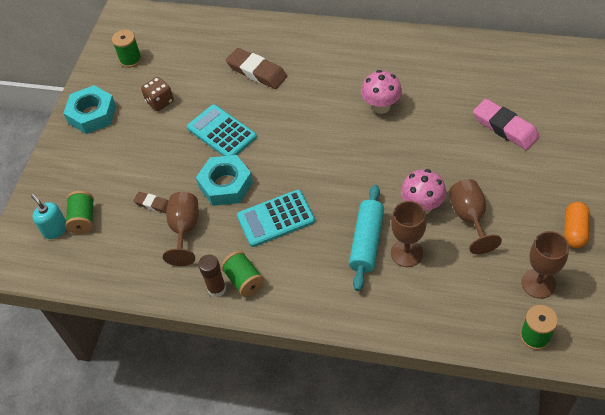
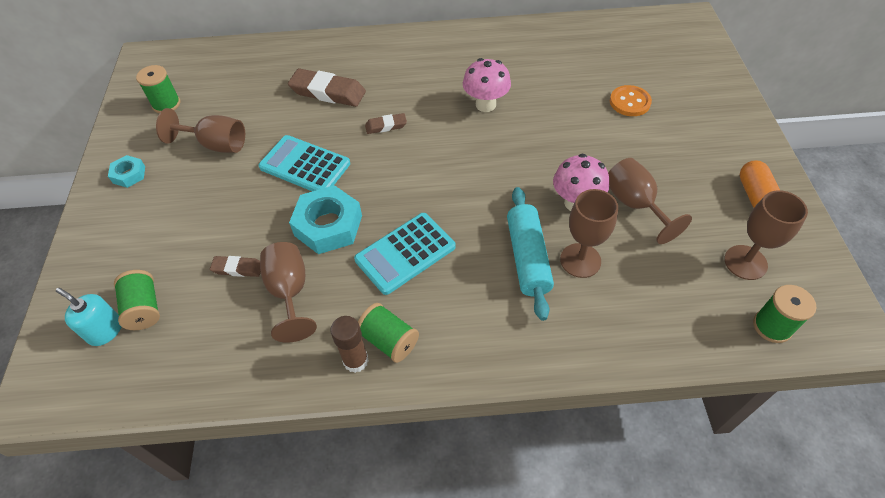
camera: 20 degrees left, 0 degrees up
turquoise nut [63,85,116,134] -> turquoise nut [108,155,145,188], size x0.53
brown dice [141,77,174,111] -> brown goblet [156,108,245,153]
pink eraser [473,99,540,150] -> orange button [610,85,652,116]
none -> brown eraser [365,113,407,134]

